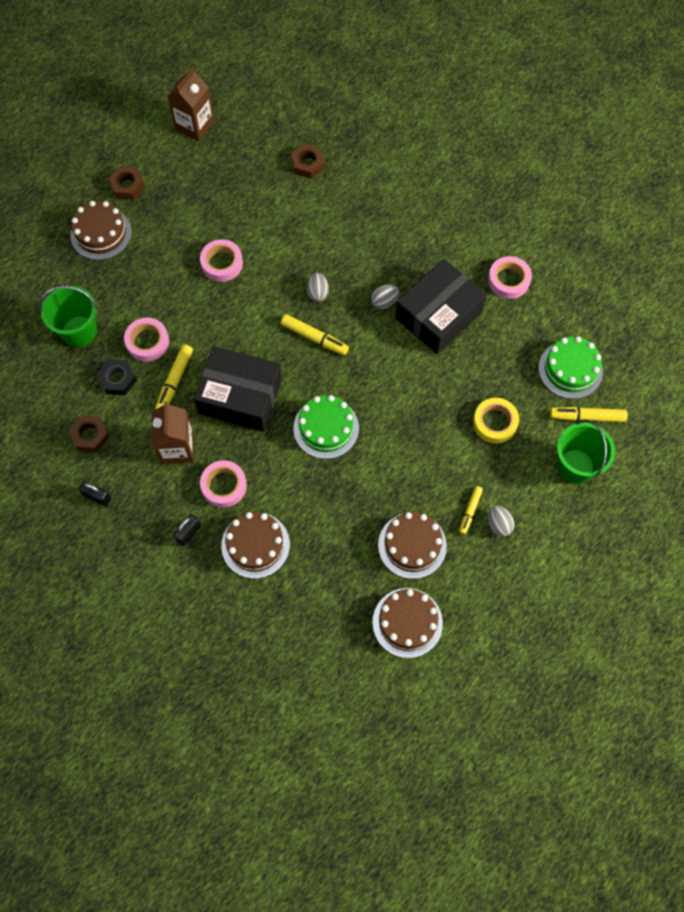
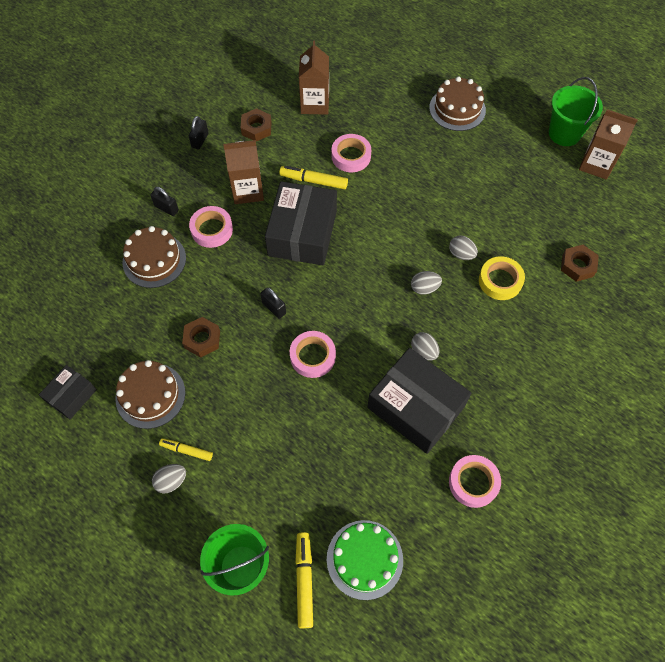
camera: 85 degrees right, 5 degrees down
green bucket [39,286,97,347] -> green bucket moved to [549,77,603,146]
black nut [97,359,137,395] -> none
brown nut [108,166,145,200] -> brown nut moved to [182,317,220,358]
pink tape [200,239,243,282] -> pink tape moved to [290,331,336,378]
yellow marker [281,314,349,355] -> none
green cake [293,395,359,459] -> black padlock [260,288,286,319]
brown cake [372,588,443,658] -> black box [39,365,97,419]
yellow tape [473,398,519,443] -> yellow tape moved to [479,256,525,300]
none -> brown carton [299,40,329,115]
none -> grey egg [449,236,478,260]

